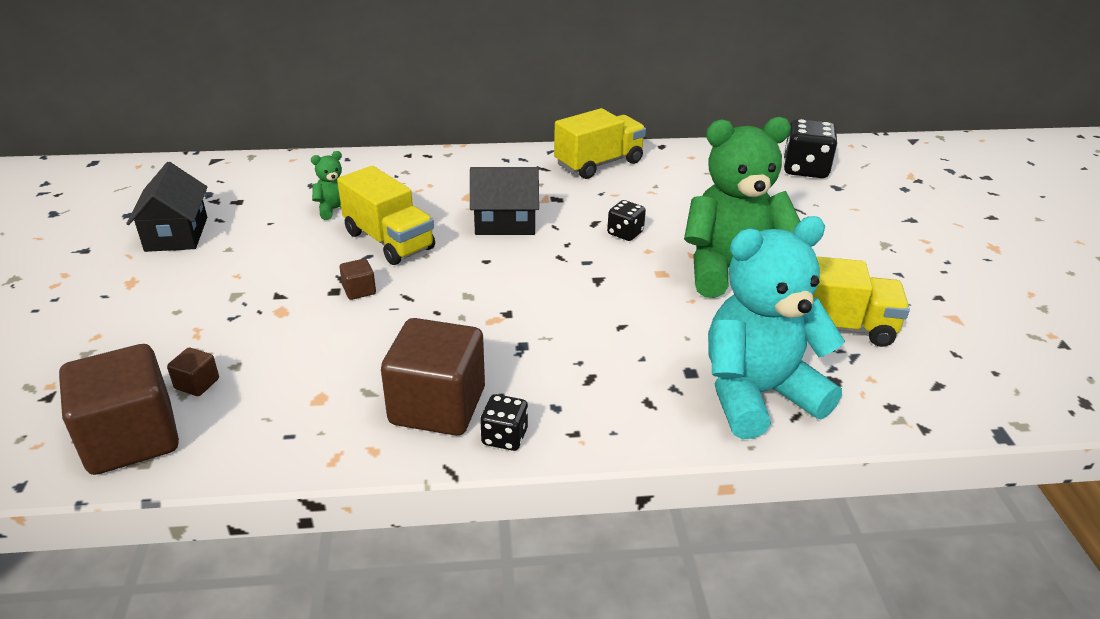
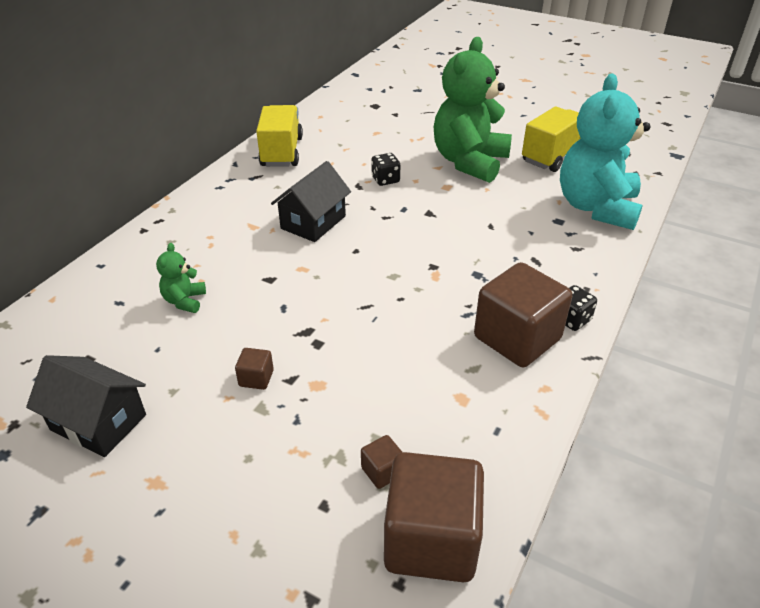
camera: 55 degrees left, 5 degrees up
yellow truck [337,166,435,265] -> none
brown cube [339,259,376,300] -> brown cube moved to [235,348,274,390]
black dice [783,119,838,178] -> none

